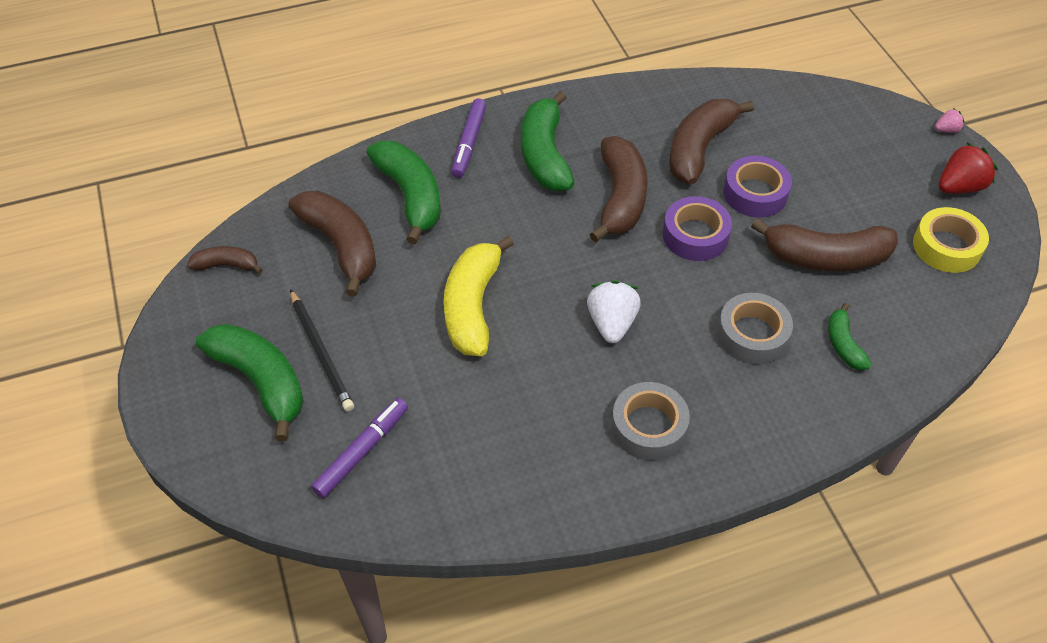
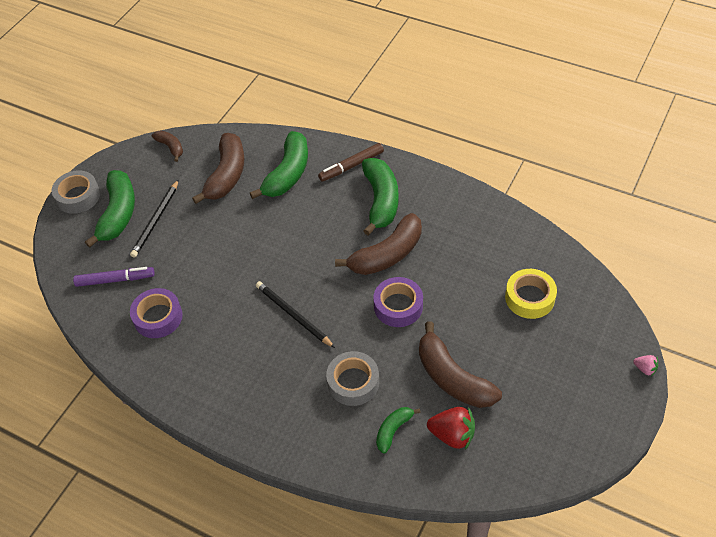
camera: 50 degrees right, 0 degrees up
yellow banana [444,236,514,356] -> none
purple marker [451,98,487,178] -> brown marker [318,143,384,182]
green banana [521,91,574,191] -> green banana turned 135 degrees clockwise [362,158,399,236]
white strawberry [587,280,641,343] -> black pencil [256,281,335,348]
grey tape [611,382,690,460] -> grey tape moved to [52,170,100,214]
brown banana [669,99,754,184] -> none
purple tape [723,156,792,218] -> purple tape moved to [130,288,183,338]
yellow tape [913,207,989,273] -> yellow tape moved to [505,269,557,319]
red strawberry [939,142,998,194] -> red strawberry moved to [427,407,475,450]

